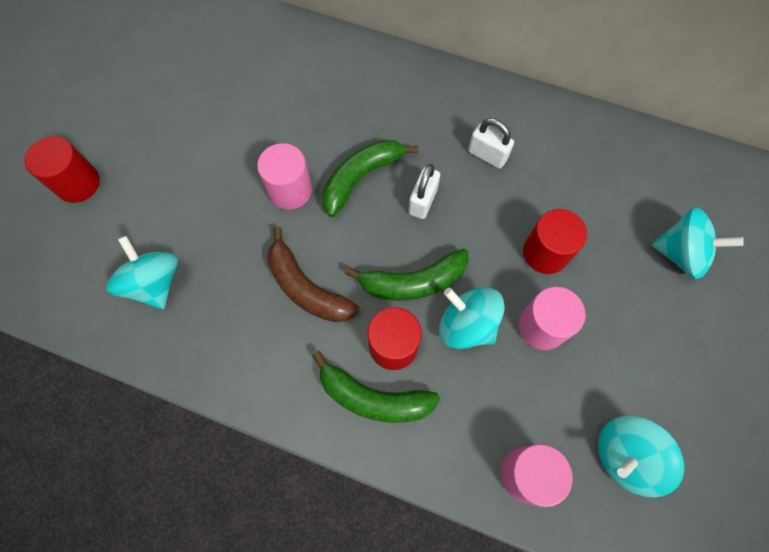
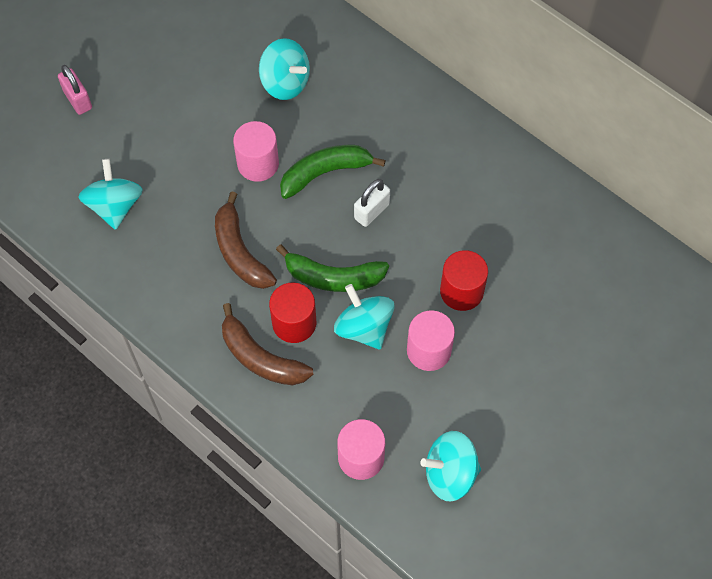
camera: 20 degrees right, 5 degrees down
red cylinder [25,136,100,203] -> pink padlock [58,65,92,115]
green banana [312,351,440,423] -> brown banana [222,303,313,385]
white padlock [468,118,514,169] -> none
turquoise spinning top [652,207,744,279] -> turquoise spinning top moved to [259,38,310,100]

